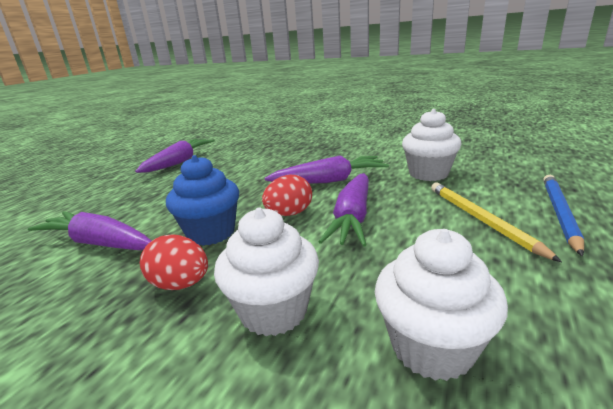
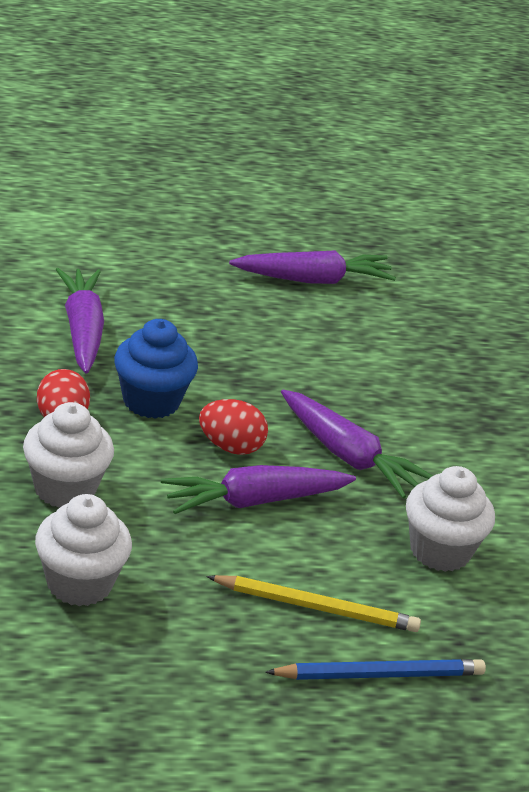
camera: 50 degrees right, 10 degrees up
yellow pencil [431,183,562,262] -> yellow pencil turned 60 degrees clockwise [206,575,421,632]

